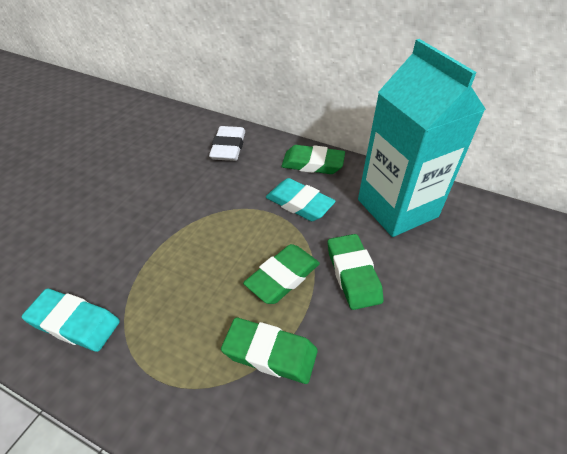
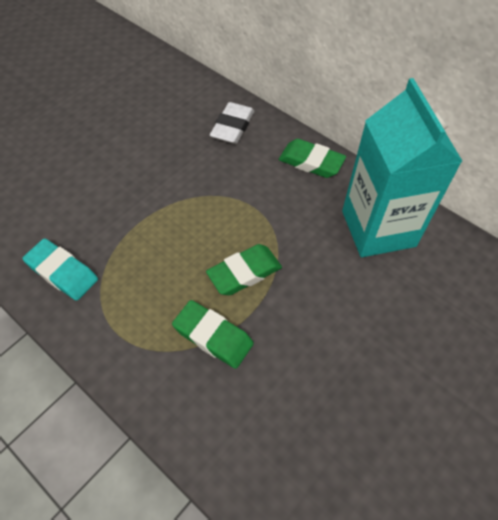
camera: 15 degrees right, 10 degrees up
turquoise eraser [266,178,336,221] -> none
green eraser [328,234,384,310] -> none

